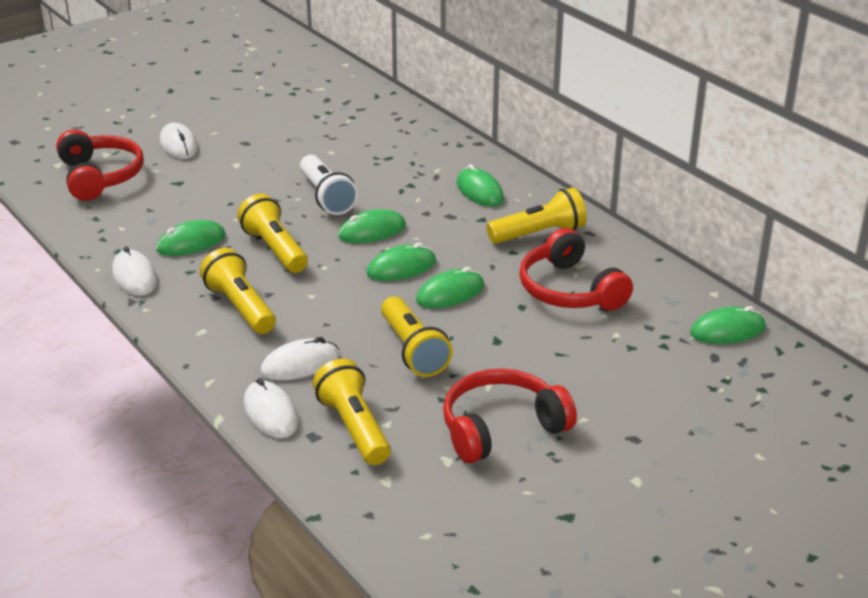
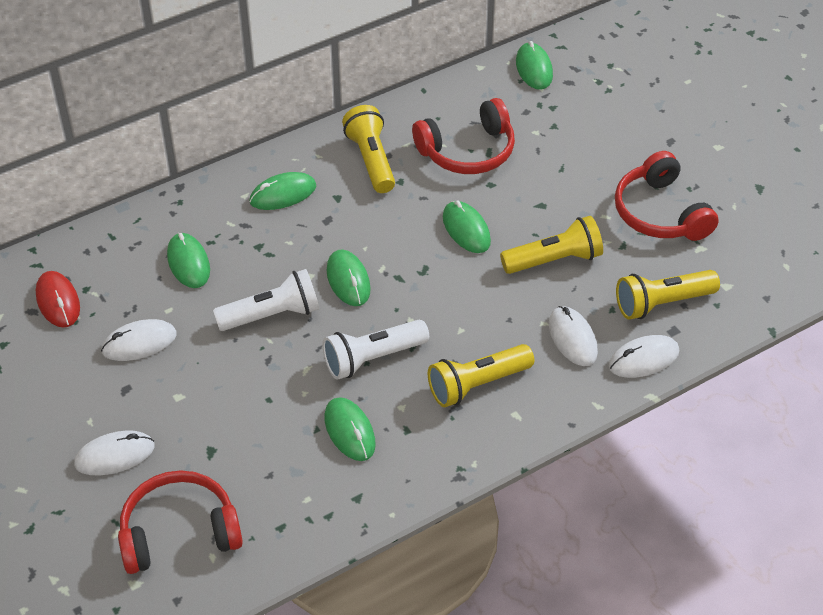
camera: 85 degrees left, 15 degrees up
white mouse [112,246,157,296] -> white mouse moved to [101,319,177,361]
yellow flashlight [237,194,308,273] -> white flashlight [323,320,429,380]
green mouse [366,243,436,281] -> green mouse moved to [167,233,210,288]
none -> red mouse [36,271,80,328]

